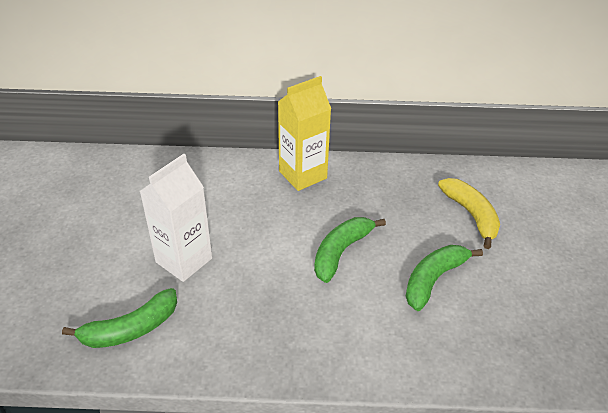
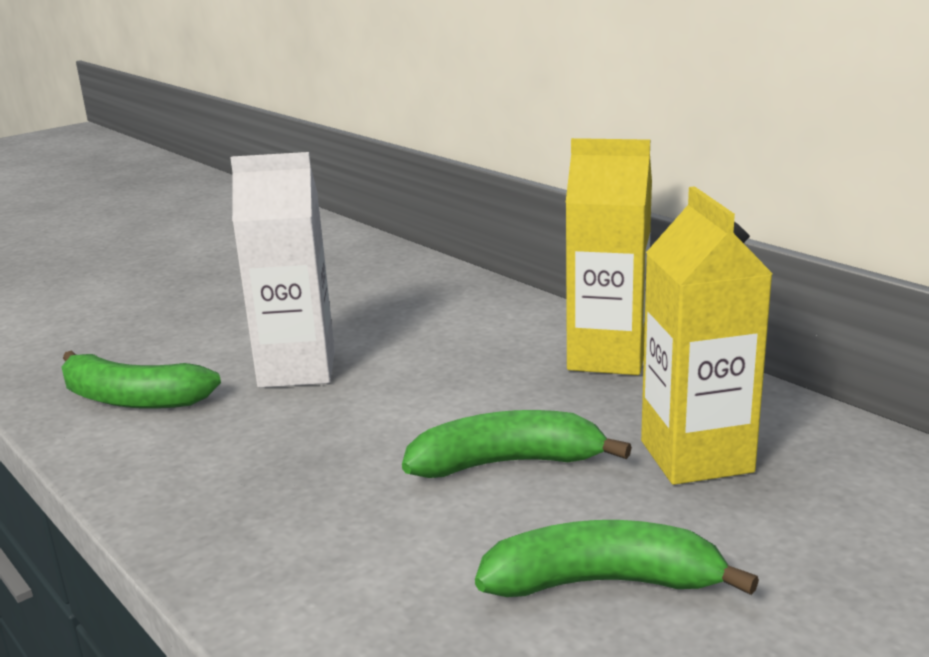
camera: 50 degrees right, 20 degrees down
yellow banana [438,178,500,249] -> none
none -> yellow carton [641,186,773,485]

